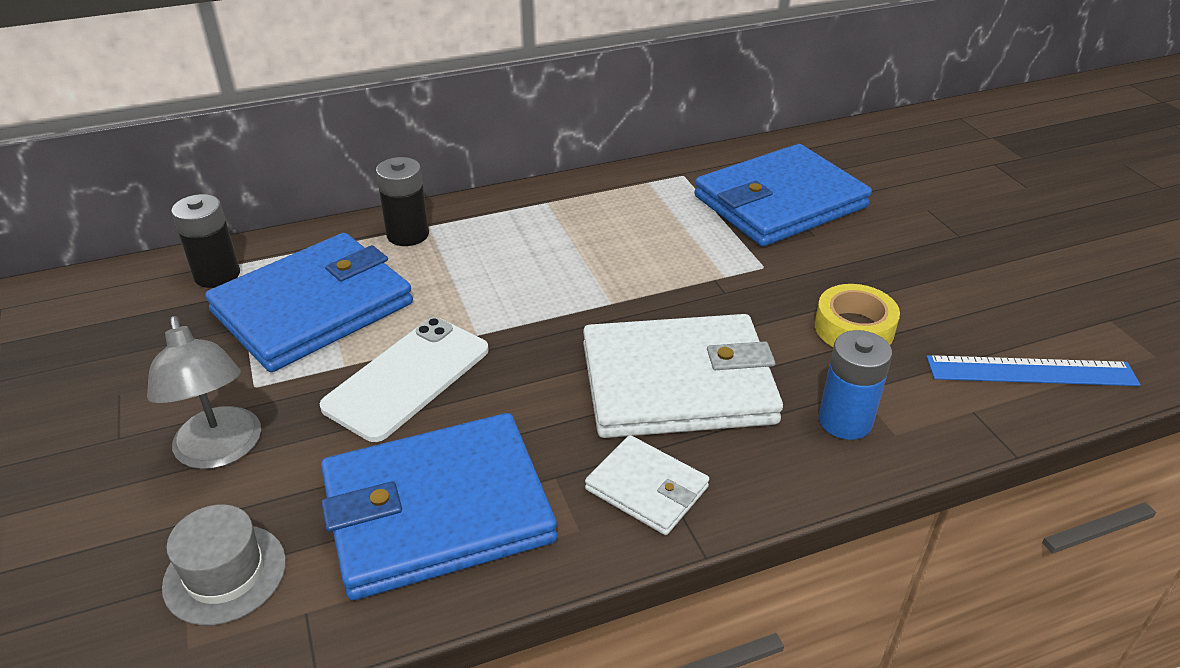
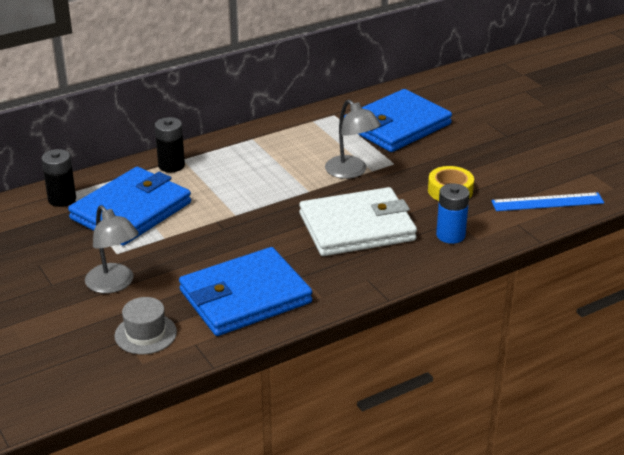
camera: 10 degrees left, 5 degrees down
white phone [320,317,489,442] -> none
white wallet [585,435,709,535] -> none
none -> grey lamp [325,100,381,179]

